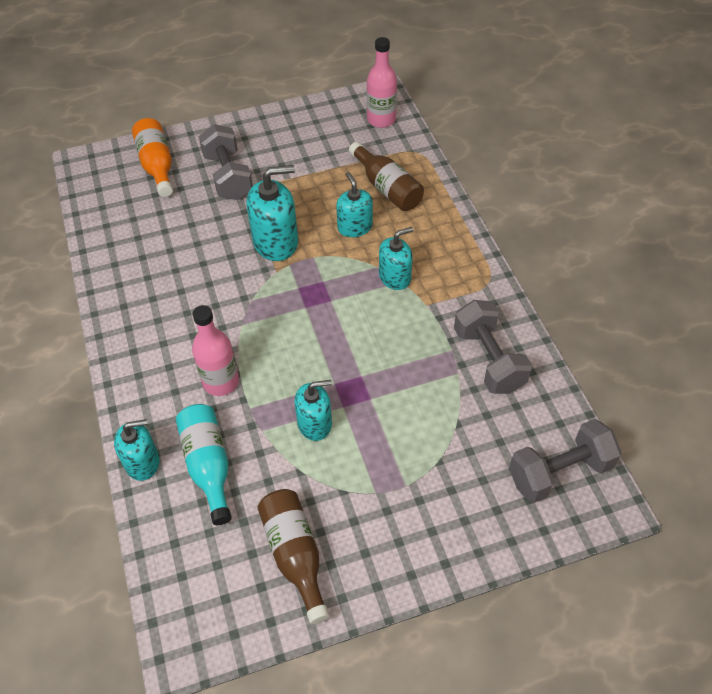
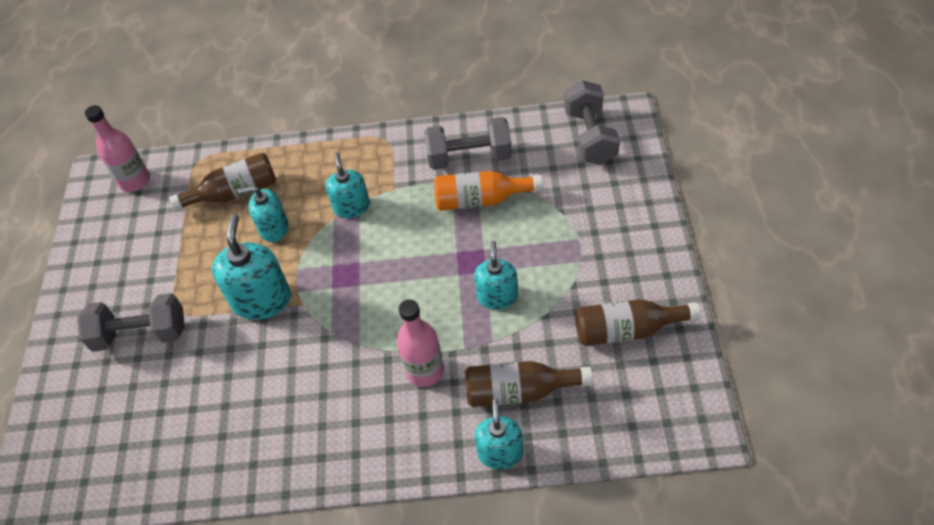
camera: 70 degrees left, 0 degrees up
orange bottle [132,118,173,197] -> orange bottle moved to [434,171,543,211]
turquoise bottle [176,404,232,525] -> brown bottle [465,361,593,407]

